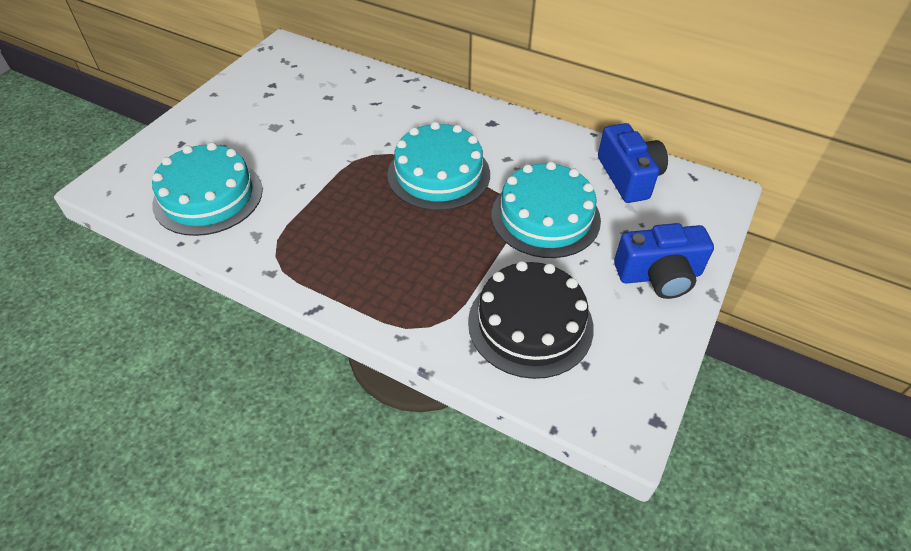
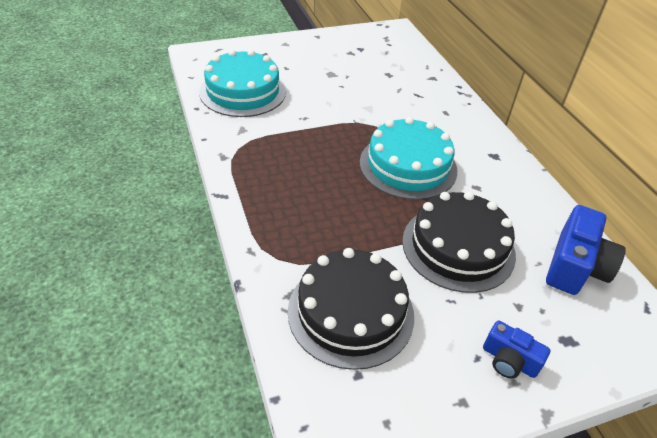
camera: 40 degrees right, 5 degrees down
turquoise cake [491,162,601,258] -> black cake [402,191,516,293]
blue camera [614,223,714,299] -> blue camera [483,321,550,379], size x0.59

